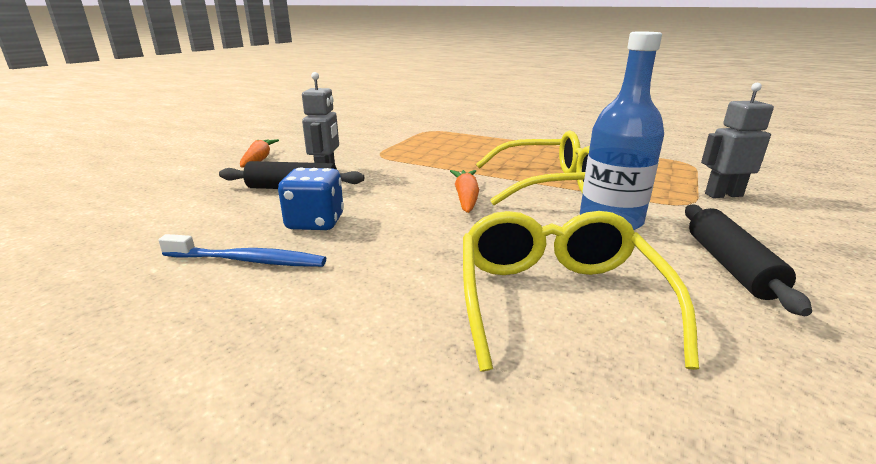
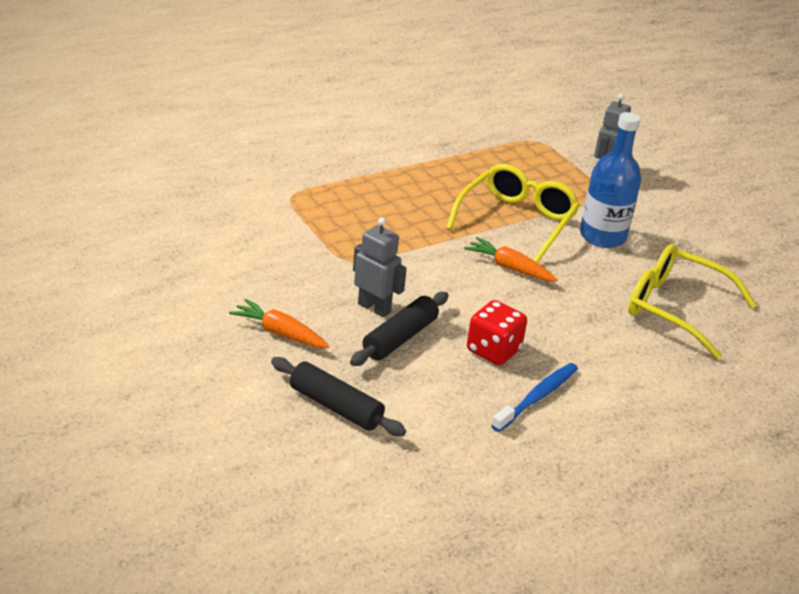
camera: 60 degrees left, 10 degrees up
blue dice [278,167,344,230] -> red dice [467,300,527,365]
black rolling pin [685,205,812,316] -> black rolling pin moved to [271,357,406,436]

